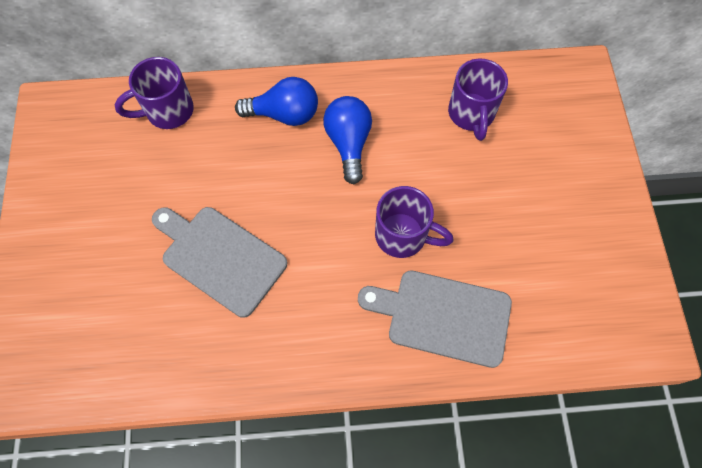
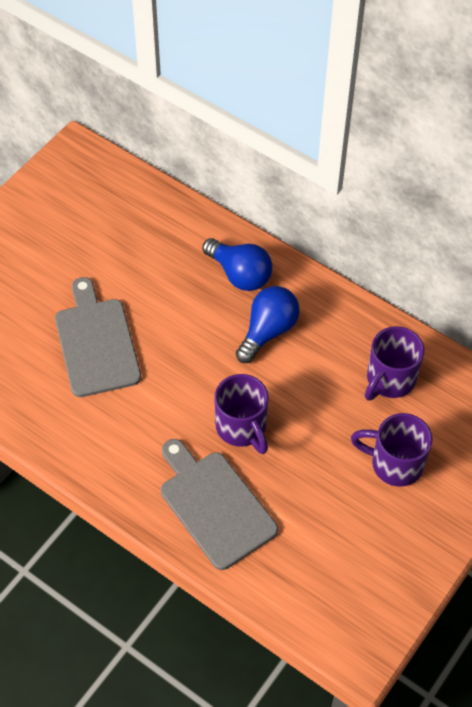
camera: 40 degrees right, 10 degrees down
purple mug [114,57,194,129] -> purple mug moved to [351,413,433,487]

